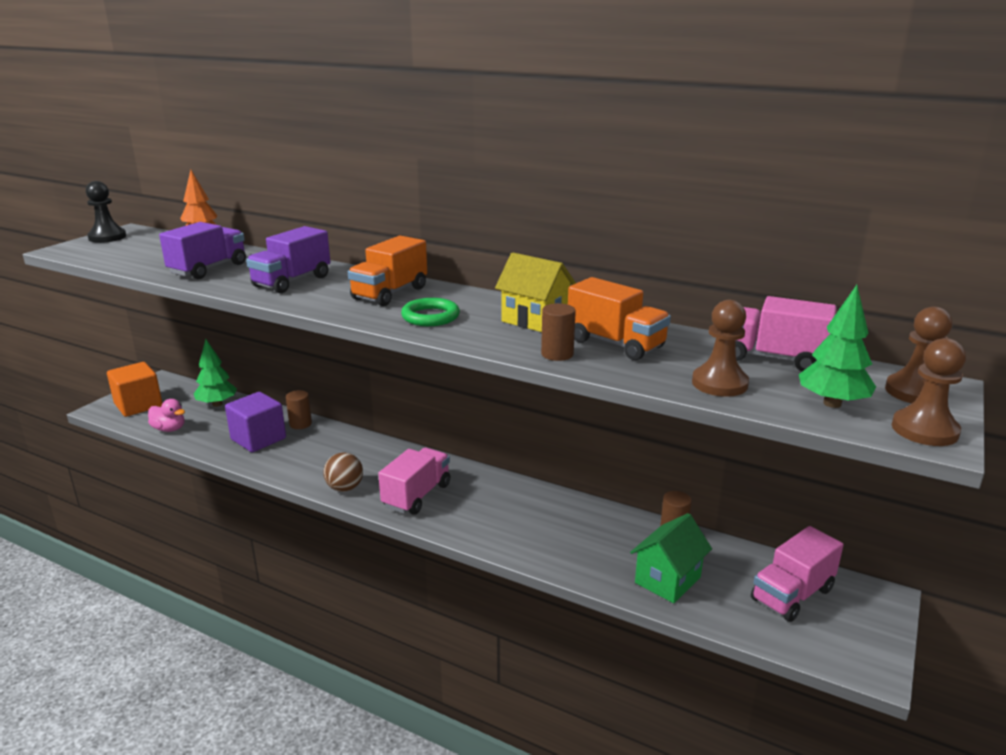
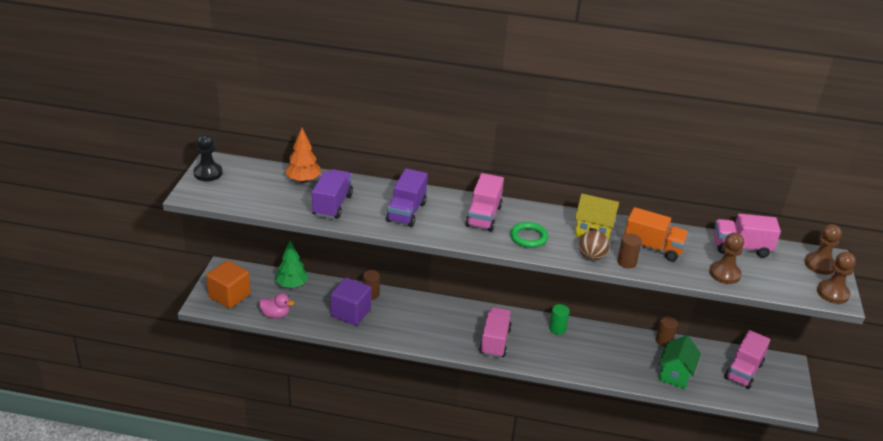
camera: 20 degrees left, 10 degrees up
brown ball [323,452,363,492] -> brown ball moved to [579,230,609,261]
orange truck [348,236,427,306] -> pink truck [465,173,504,231]
green tree [799,285,876,408] -> none
none -> green cylinder [549,304,570,335]

